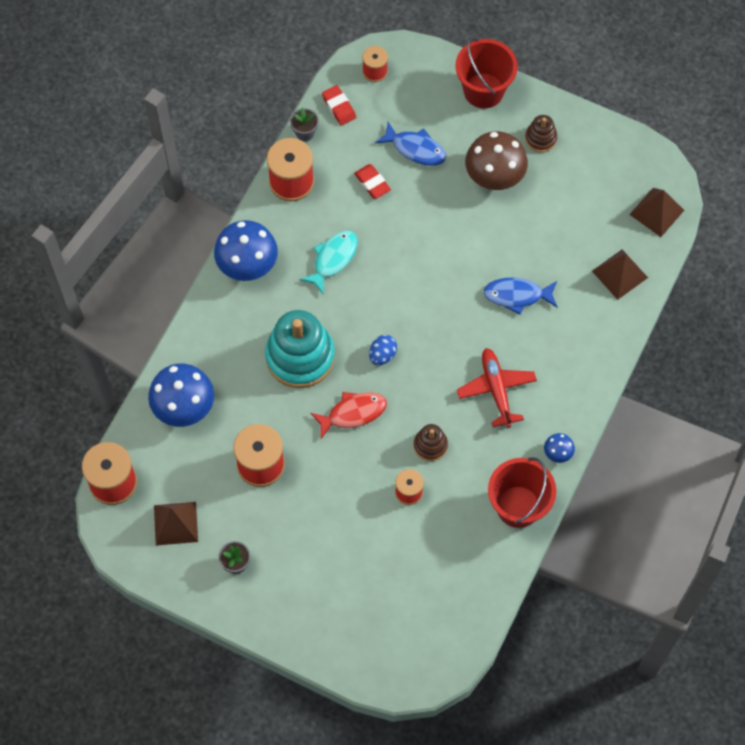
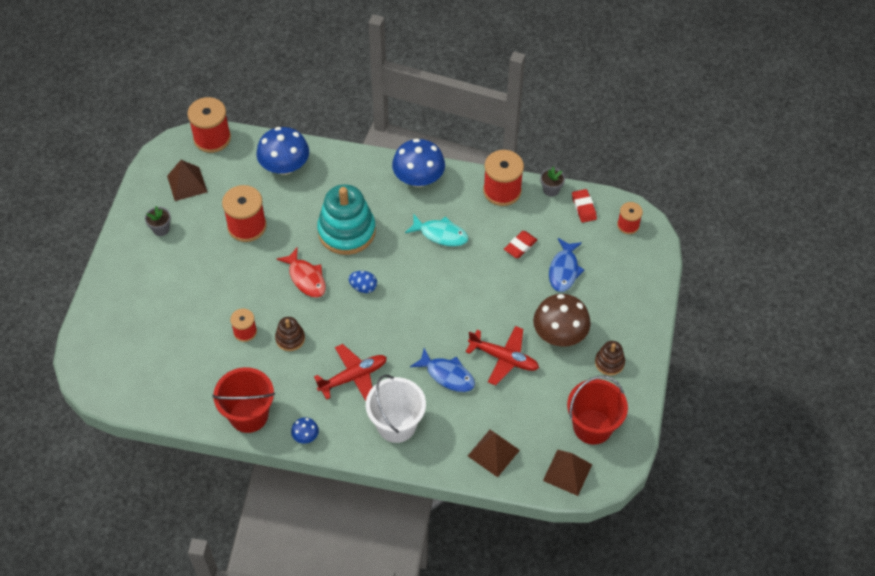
camera: 75 degrees right, 10 degrees down
red eraser [322,85,356,126] -> red eraser turned 60 degrees counterclockwise [572,189,597,223]
red bucket [455,37,518,108] -> red bucket moved to [567,376,628,445]
blue fish [483,277,557,315] -> blue fish turned 135 degrees clockwise [410,348,475,392]
none -> white bucket [366,375,426,443]
none -> red plane [466,326,539,385]

